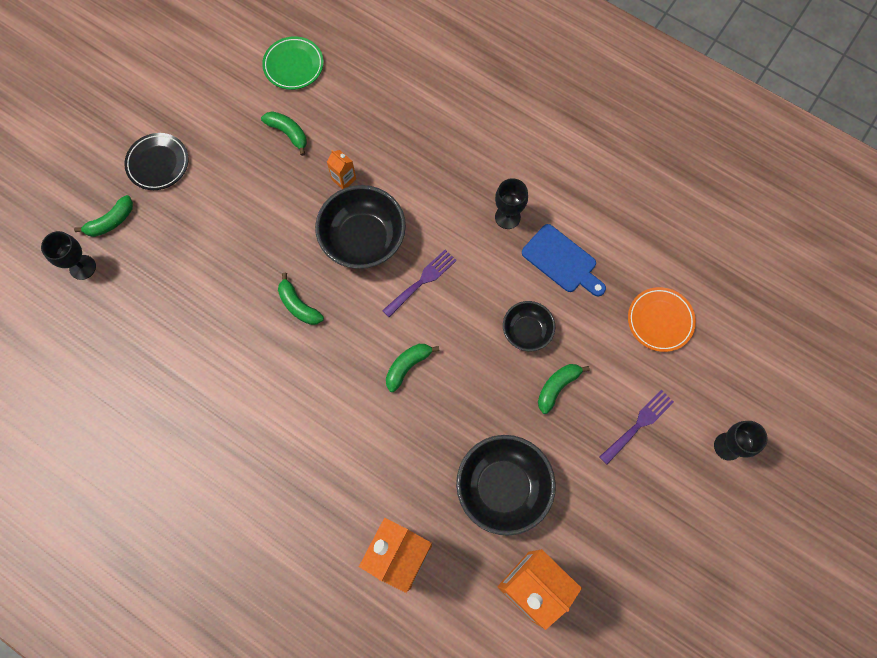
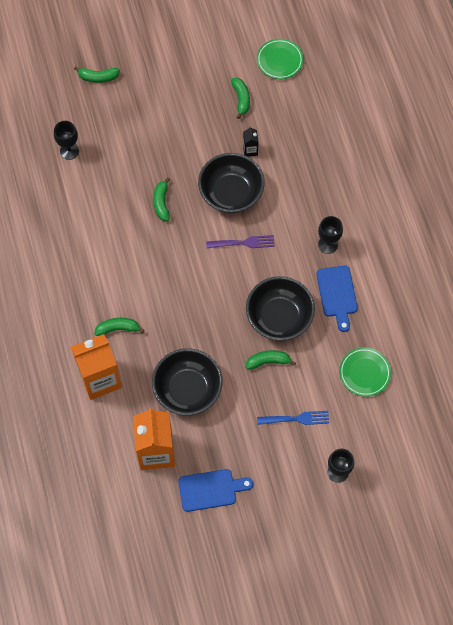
camera: 40 degrees right, 5 degrees down
black goblet [41,231,96,280] -> black goblet moved to [54,121,79,160]
black plate [124,133,188,190] -> none
orange carton [327,150,356,189] -> black carton [243,127,259,157]
green banana [386,344,439,392] -> green banana moved to [94,318,145,336]
black bowl [503,301,555,351] -> black bowl [246,276,315,341], size x1.74
purple fork [600,390,674,464] -> blue fork [257,411,329,425]
orange plate [628,287,696,352] -> green plate [339,347,391,397]
none -> blue cutting board [178,469,253,512]

